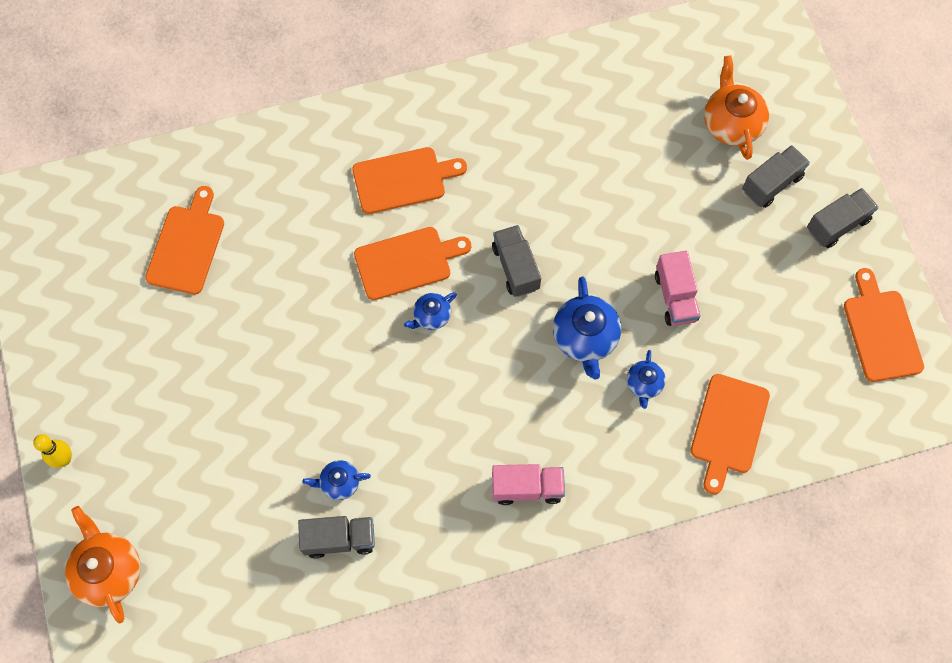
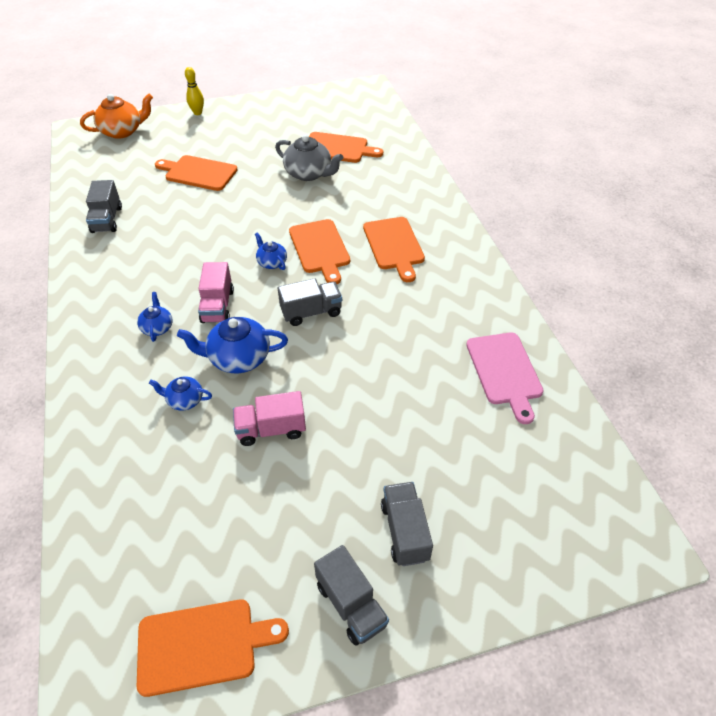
camera: 90 degrees right, 20 degrees down
blue teapot [303,460,371,500] -> blue teapot moved to [137,292,173,342]
pink truck [492,464,565,505] -> pink truck moved to [198,262,234,323]
orange cutting board [691,374,770,494] -> orange cutting board moved to [155,155,238,191]
orange teapot [704,56,769,160] -> none
grey truck [742,145,810,208] -> grey truck turned 150 degrees counterclockwise [381,482,433,566]
none -> grey teapot [275,134,343,181]
none -> pink cutting board [466,332,544,424]

